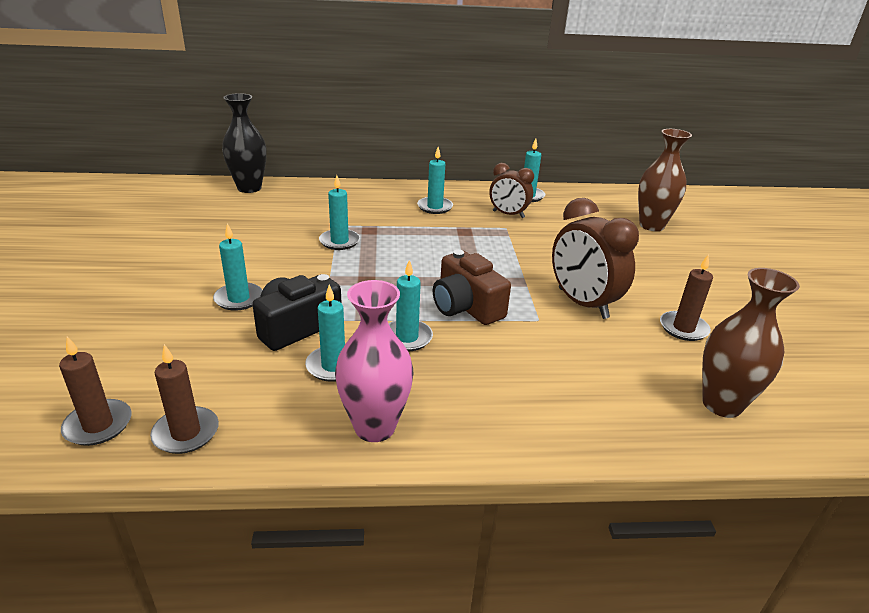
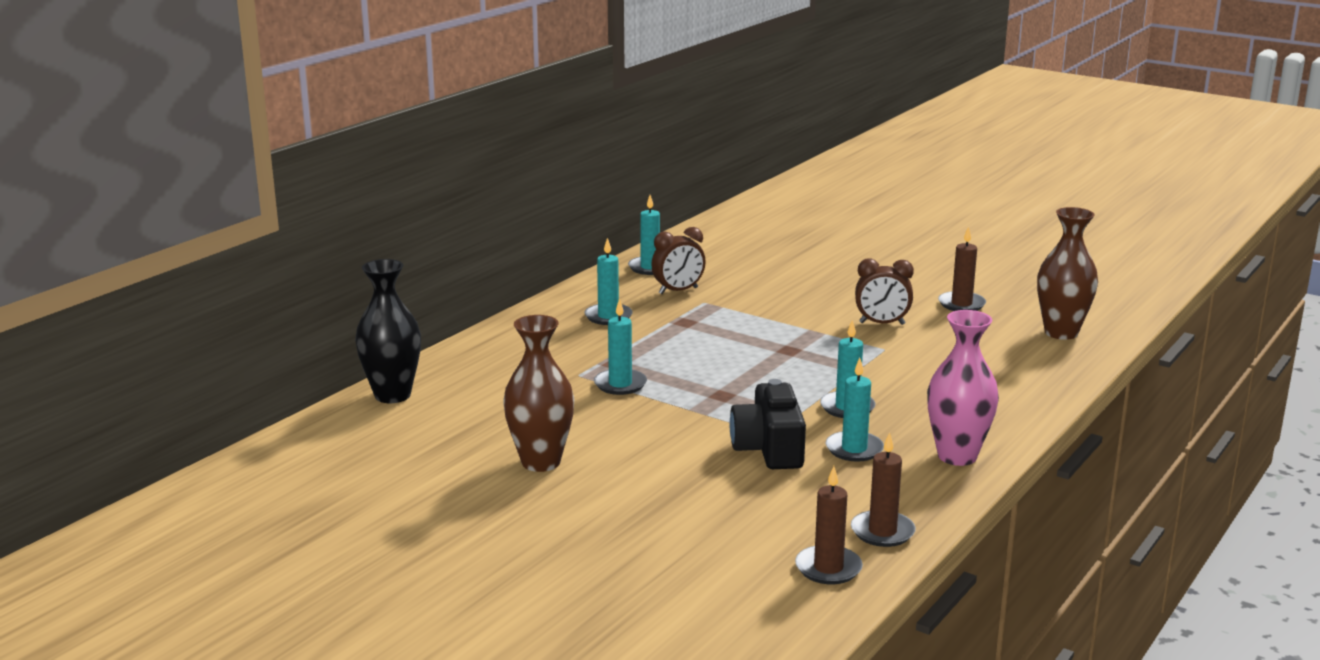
camera: 50 degrees left, 10 degrees down
turquoise candle [213,223,263,311] -> none
brown camera [433,250,511,325] -> none
brown clock [552,198,639,319] -> brown clock [855,259,914,325], size x0.63
brown vase [638,129,692,231] -> brown vase moved to [503,315,574,472]

